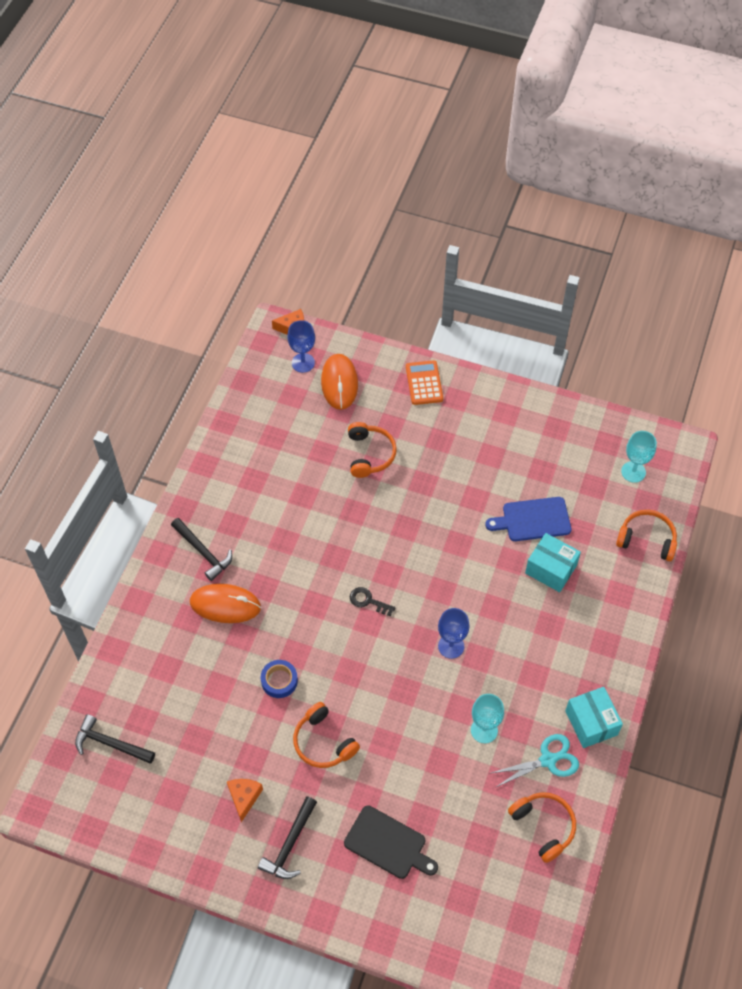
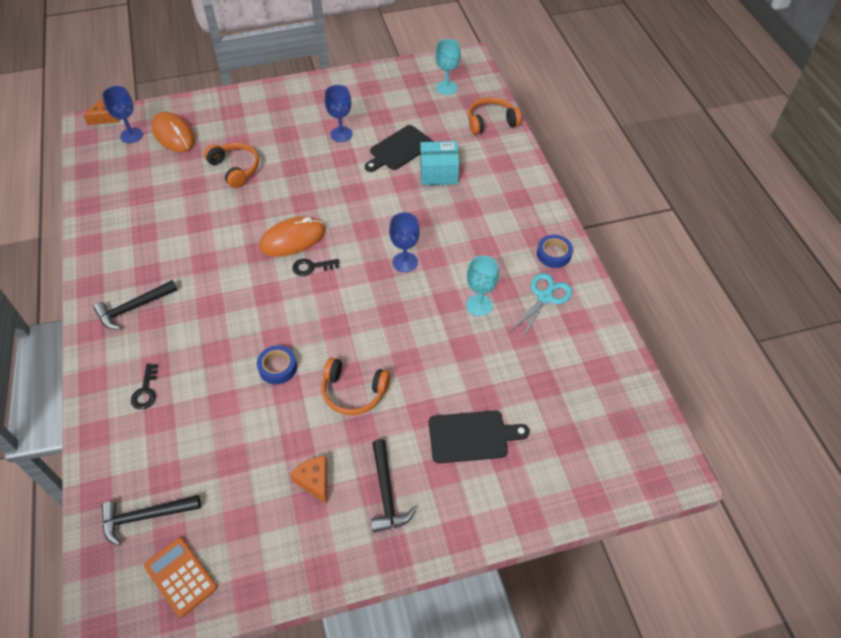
camera: 35 degrees left, 5 degrees down
black hammer [171,518,232,581] -> black hammer turned 135 degrees clockwise [94,280,178,330]
orange mouse [190,584,261,623] -> orange mouse moved to [259,216,326,256]
orange calculator [406,360,443,405] -> orange calculator moved to [144,537,217,618]
blue cutting board [485,497,571,541] -> black cutting board [365,125,434,172]
orange headphones [508,792,576,863] -> none
turquoise box [565,687,623,748] -> blue tape [537,235,573,268]
none -> black key [131,363,158,410]
none -> blue goblet [324,85,353,142]

